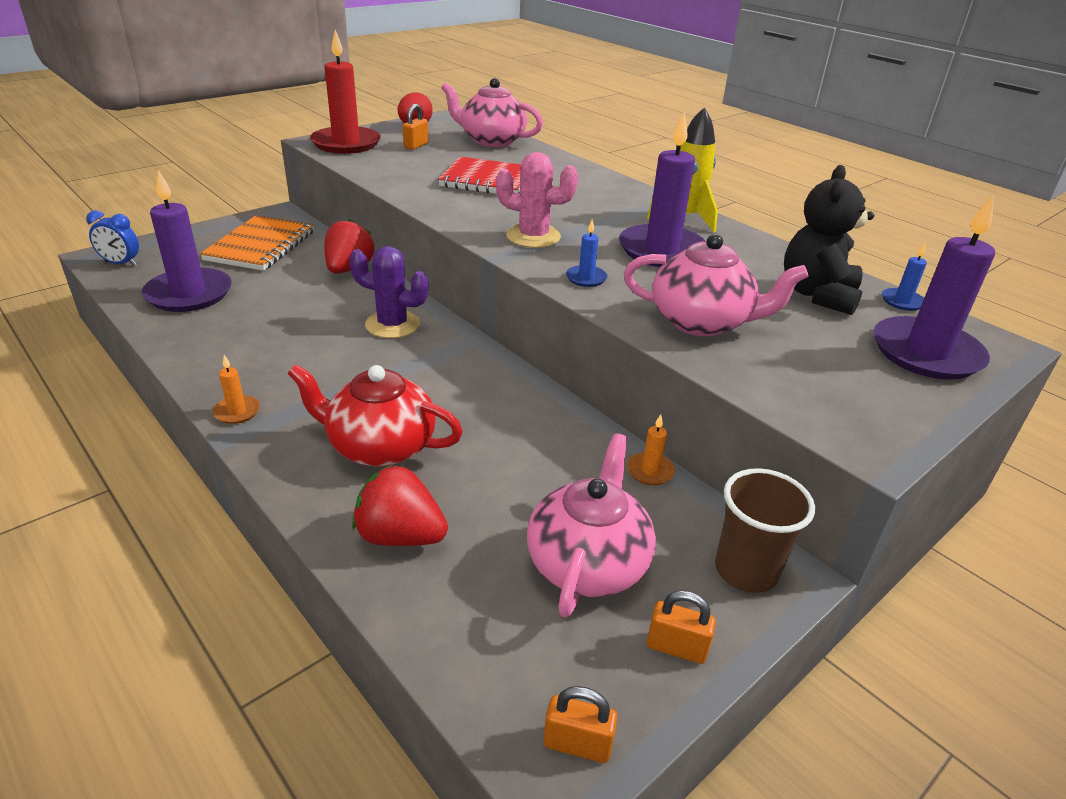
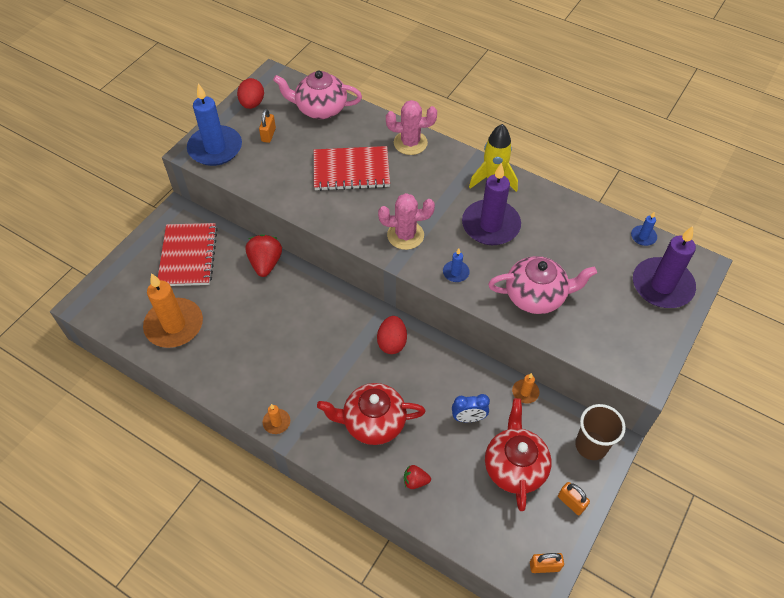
camera: 15 degrees left, 20 degrees up
blue clock [86,211,139,266] -> blue clock moved to [452,394,490,422]
purple candle [142,170,232,312] -> orange candle [143,273,203,348]
orange notebook [200,215,314,271] -> red notebook [158,223,218,286]
red candle [310,30,381,154] -> blue candle [187,83,242,166]
purple cactus [349,246,429,338] -> none
red strawberry [352,465,448,546] -> red strawberry [404,465,431,489], size x0.55
pink teapot [527,433,656,618] -> red teapot [485,398,552,511]
orange padlock [647,590,716,664] -> orange padlock turned 45 degrees clockwise [558,482,590,515]
black teddy bear [784,165,874,315] -> none
none -> red egg [377,316,407,354]
none -> pink cactus [386,100,437,155]

